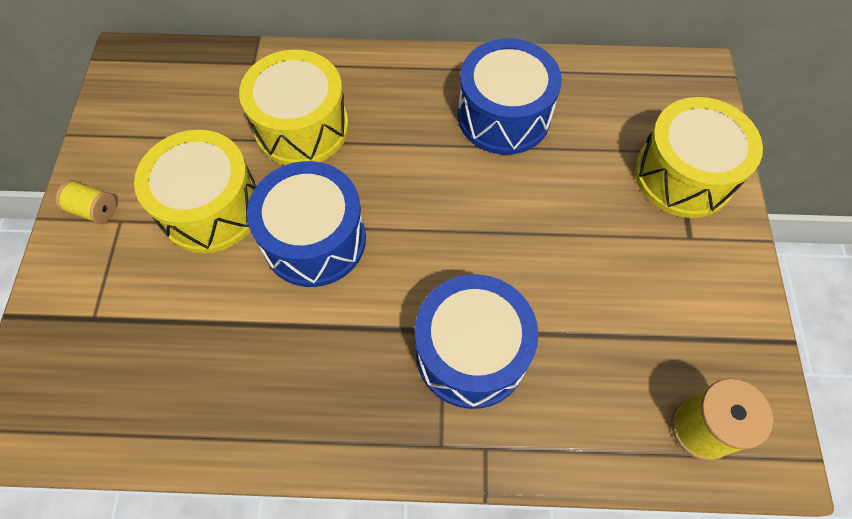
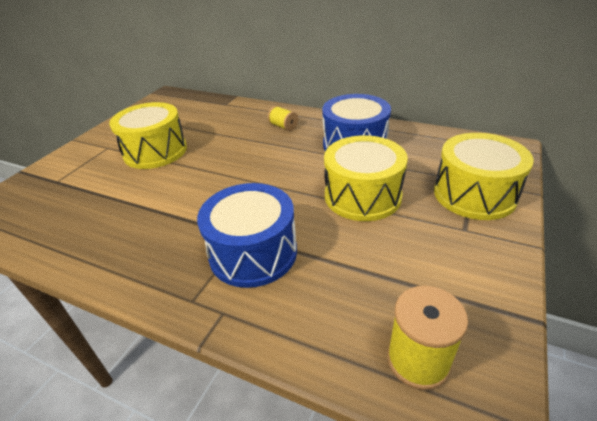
camera: 25 degrees right, 25 degrees down
yellow spool [55,180,116,224] -> yellow spool moved to [268,106,298,131]
yellow drum [239,50,349,165] -> yellow drum moved to [324,135,408,221]
blue drum [247,161,366,287] -> none

